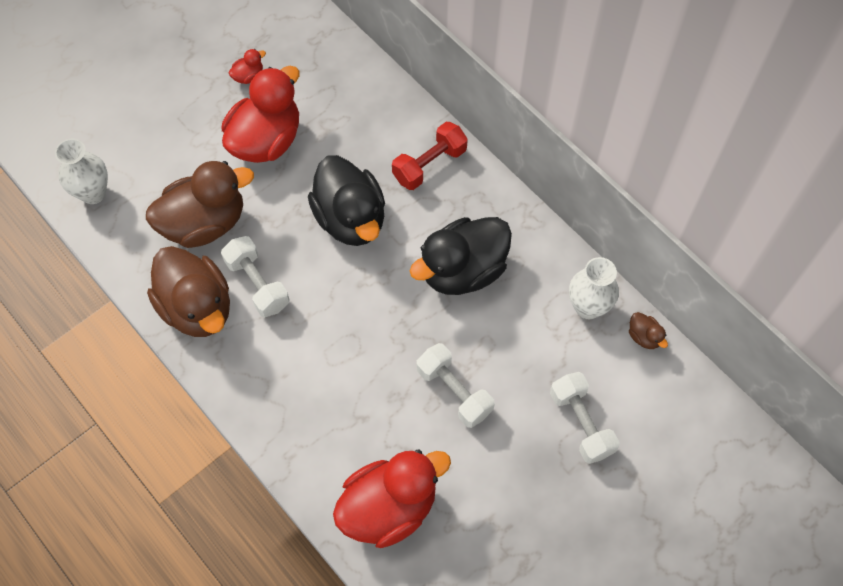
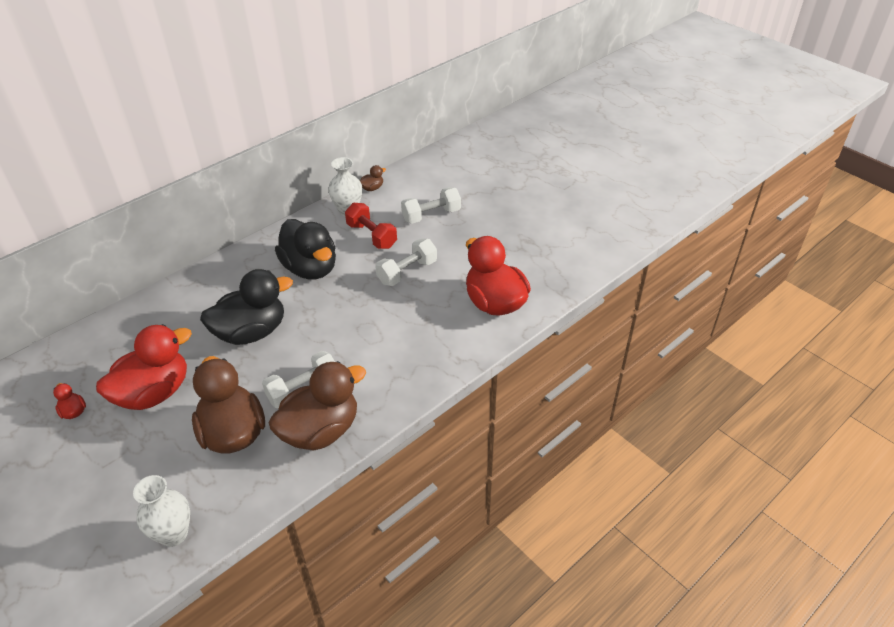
camera: 90 degrees left, 20 degrees down
red duck [222,66,299,163] -> red duck turned 105 degrees clockwise [96,324,192,410]
red dumbbell [392,122,468,190] -> red dumbbell moved to [345,203,397,249]

